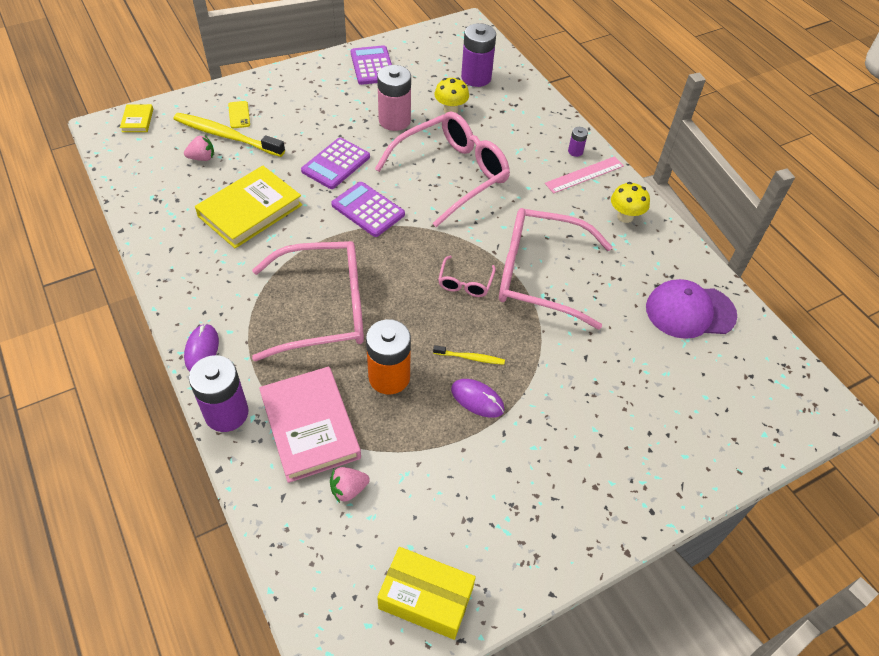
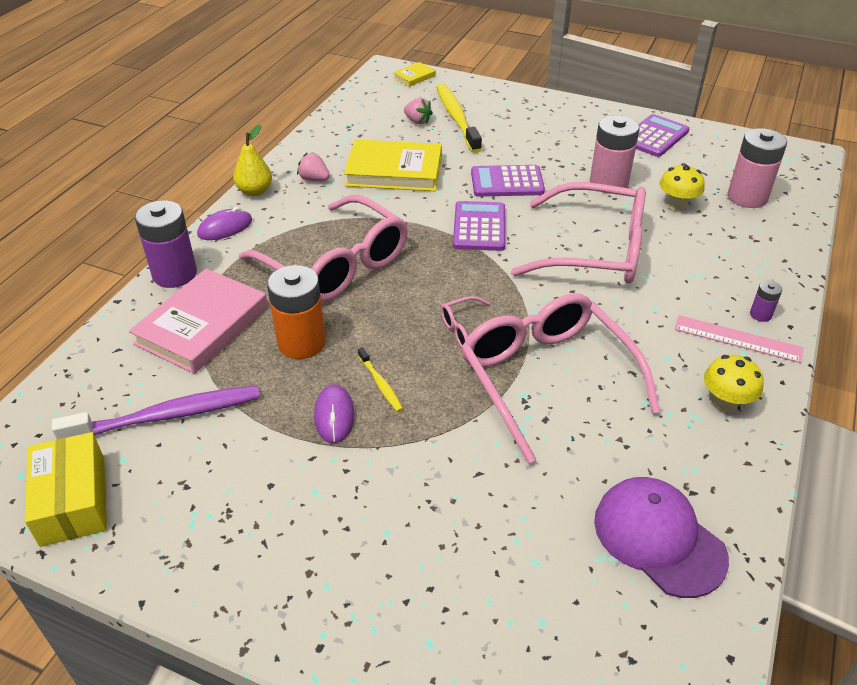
camera: 55 degrees right, 10 degrees down
yellow phone [228,101,250,128] -> none
pink strawberry [330,467,370,503] -> pink strawberry moved to [297,153,330,181]
purple battery [461,23,496,87] -> pink battery [728,128,787,208]
none -> purple toothbrush [52,385,260,439]
none -> yellow pear [233,125,272,196]

